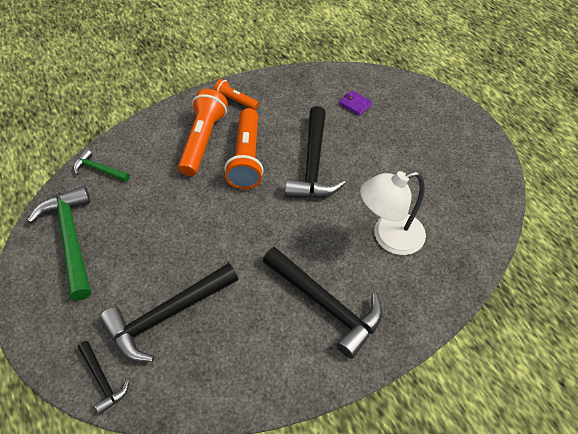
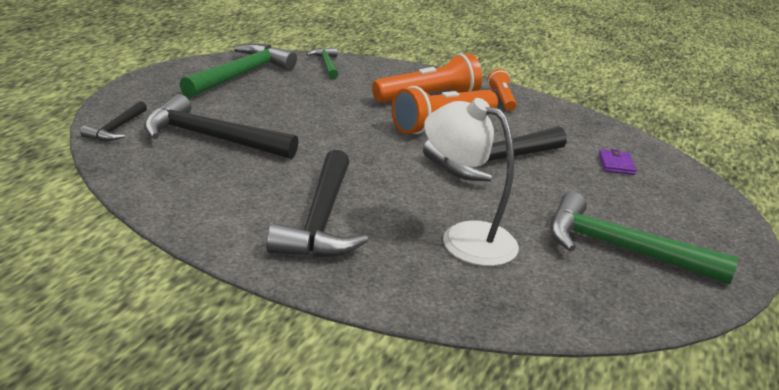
camera: 50 degrees right, 25 degrees down
none -> green hammer [550,192,739,284]

